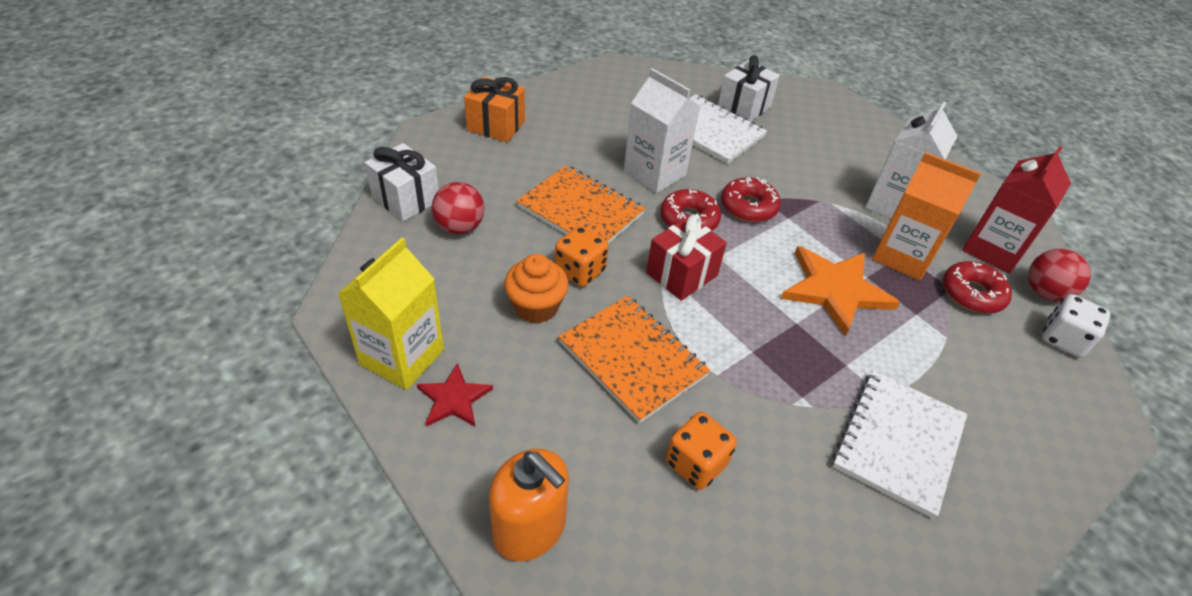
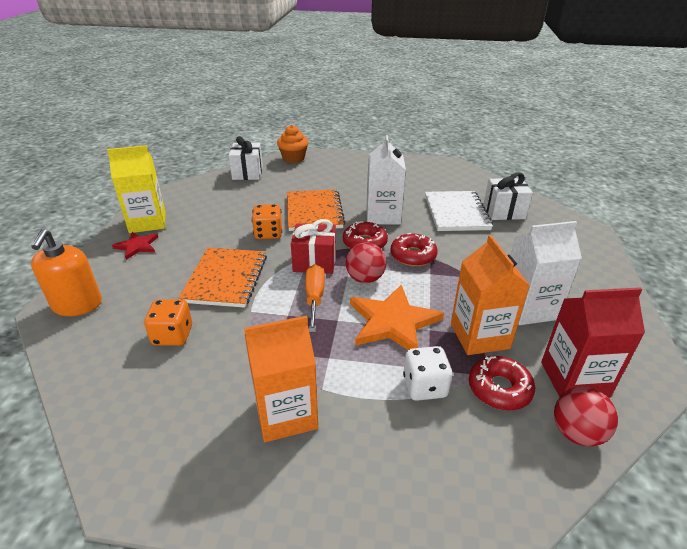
camera: 50 degrees right, 10 degrees down
red ball [432,182,485,234] -> red ball moved to [346,242,386,283]
orange gift [464,77,525,142] -> none
orange cupcake [504,254,569,324] -> orange cupcake moved to [277,125,308,163]
white notebook [833,370,967,519] -> orange carton [244,316,318,442]
white dice [1042,294,1111,357] -> white dice moved to [403,346,453,401]
none -> orange screwdriver [305,264,325,332]

